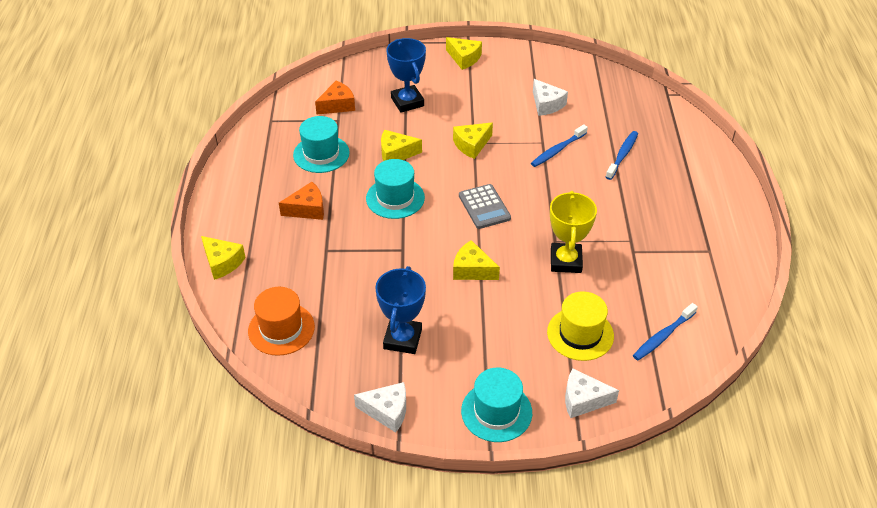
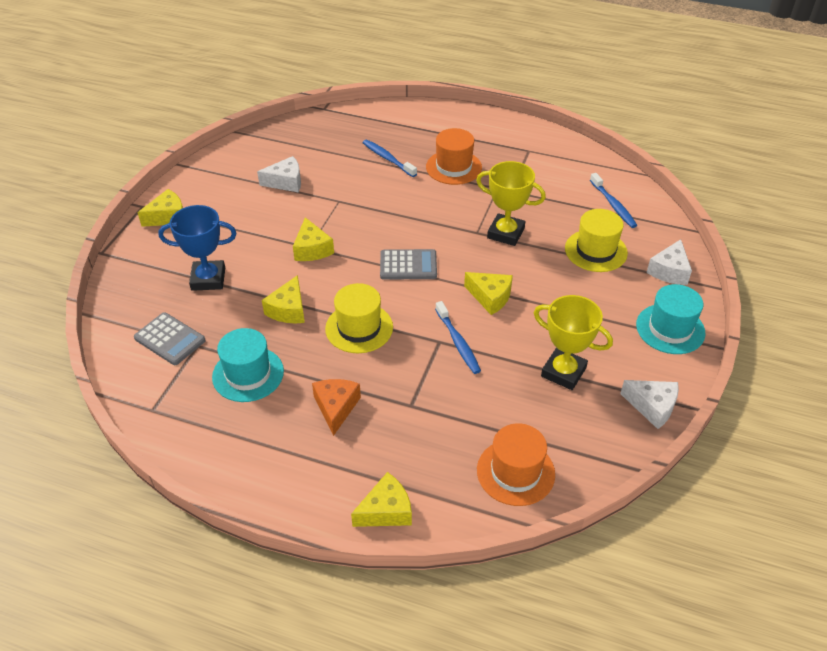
camera: 70 degrees left, 0 degrees up
orange cheese [315,81,355,115] -> grey calculator [134,312,206,365]
white cheese [354,382,406,433] -> white cheese turned 90 degrees clockwise [620,380,679,429]
turquoise hat [366,159,425,219] -> yellow hat [325,283,393,353]
blue trophy [375,266,426,354] -> yellow trophy [534,295,613,390]
yellow cheese [453,240,500,280] -> yellow cheese turned 105 degrees counterclockwise [464,272,513,315]
blue toothbrush [531,124,588,167] -> blue toothbrush moved to [435,301,481,374]
none -> orange hat [426,128,482,185]

